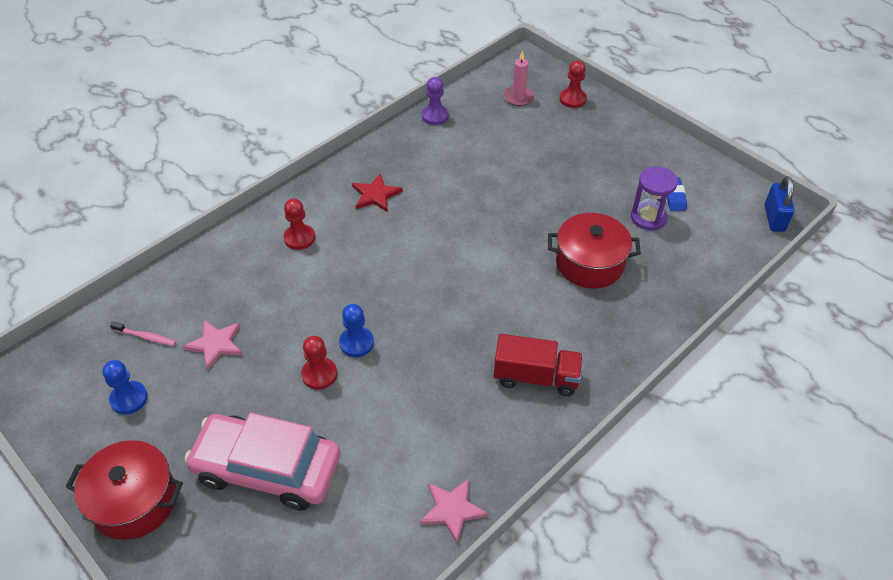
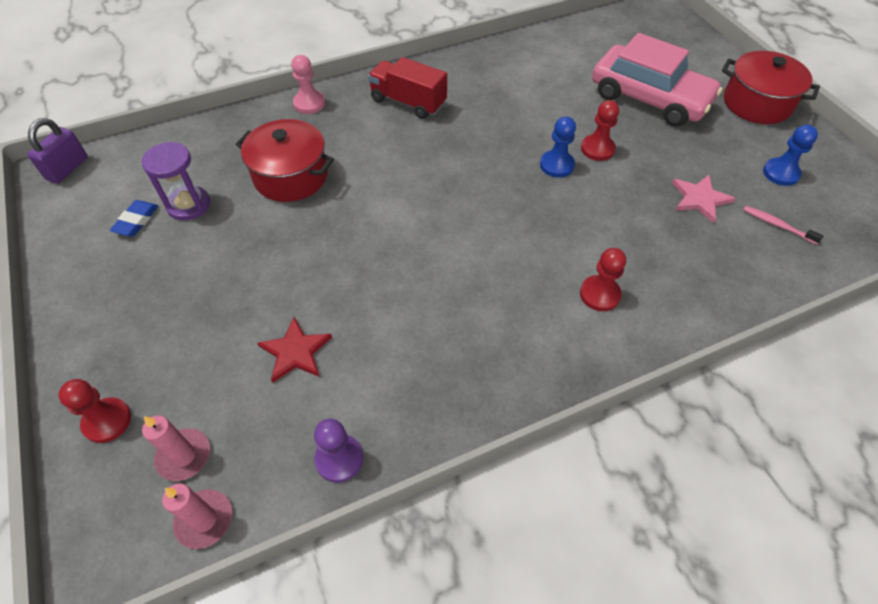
camera: 160 degrees left, 5 degrees up
red star [352,173,403,212] -> red star moved to [257,317,332,383]
pink star [420,479,488,544] -> none
blue padlock [765,176,794,232] -> purple padlock [27,118,88,184]
none -> pink candle [162,483,232,549]
none -> pink pawn [291,55,325,114]

